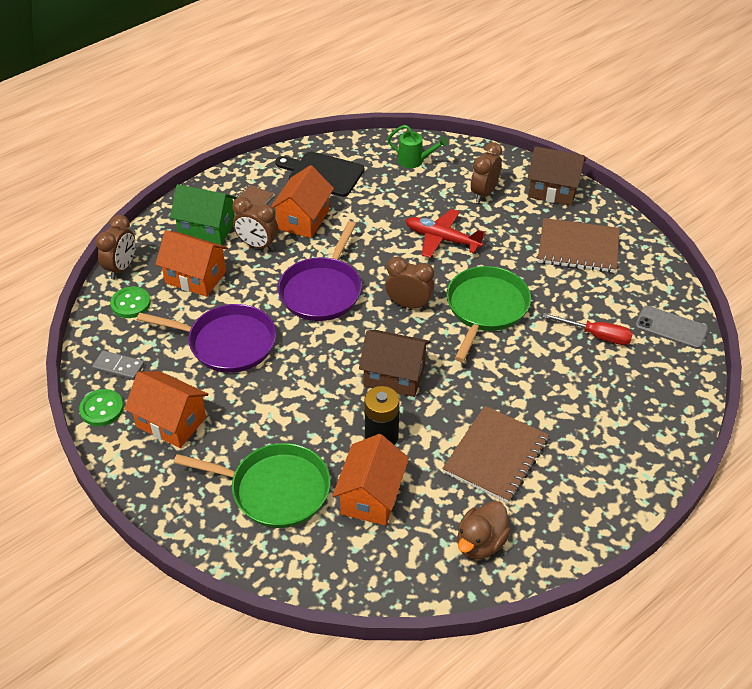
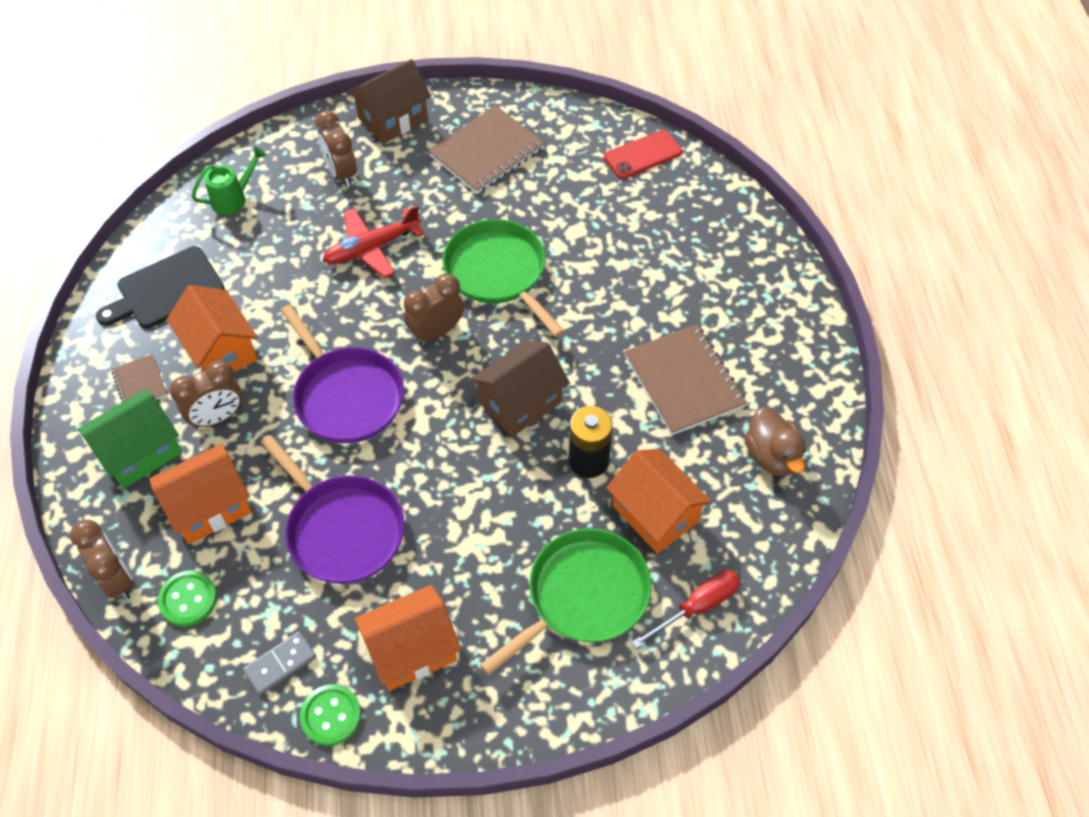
camera: 55 degrees left, 10 degrees up
purple pan [137,304,276,373] -> purple pan turned 90 degrees clockwise [261,435,405,584]
red screwdriver [542,313,633,345] -> red screwdriver moved to [632,570,740,649]
grey phone [635,306,708,349] -> red phone [604,130,683,179]

